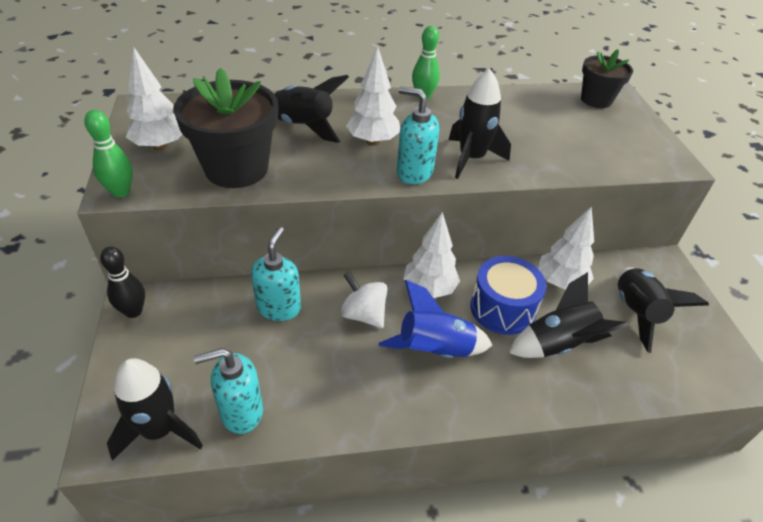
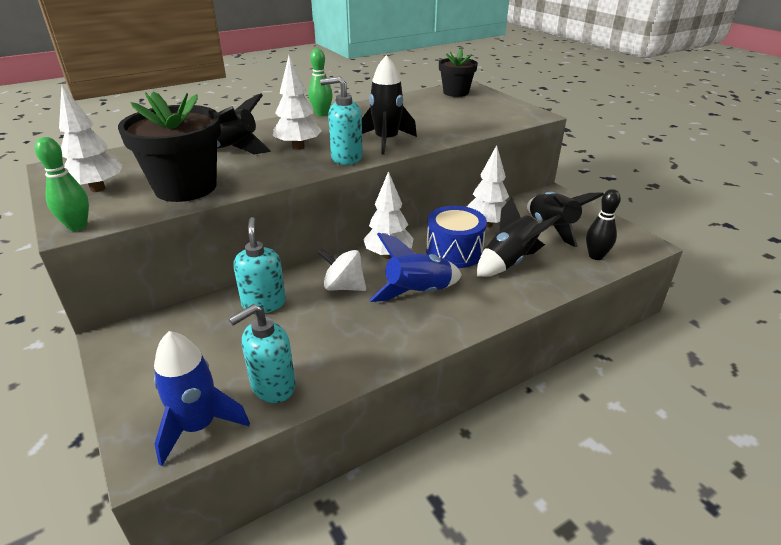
camera: 20 degrees left, 10 degrees down
black bowling pin [100,247,145,318] -> black bowling pin moved to [586,189,621,260]
black rocket [107,358,203,461] -> blue rocket [154,331,250,466]

